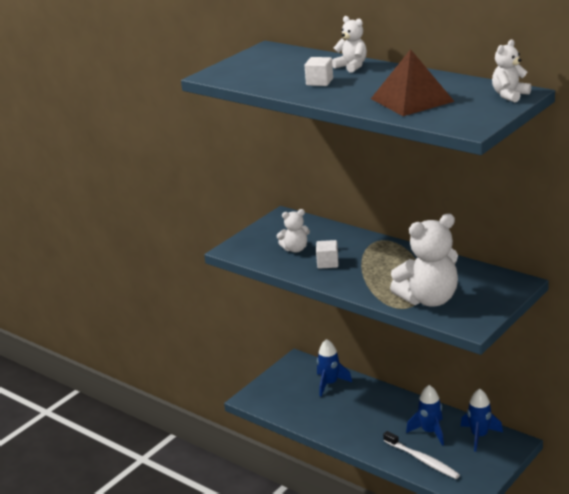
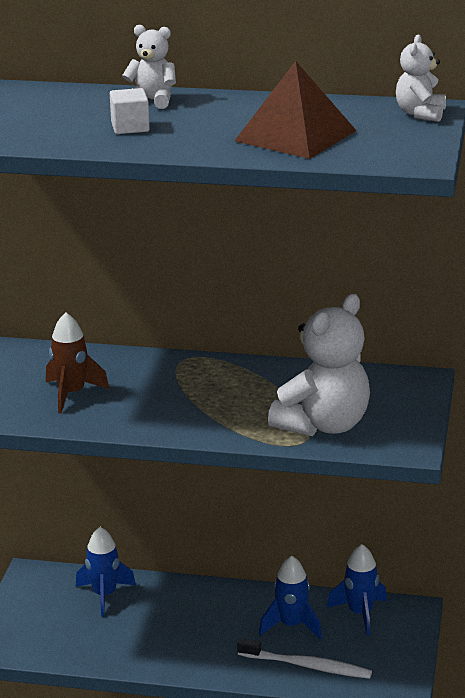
camera: 30 degrees left, 0 degrees up
white teddy bear [277,209,310,252] -> brown rocket [46,313,109,414]
white cube [316,240,338,269] -> none

